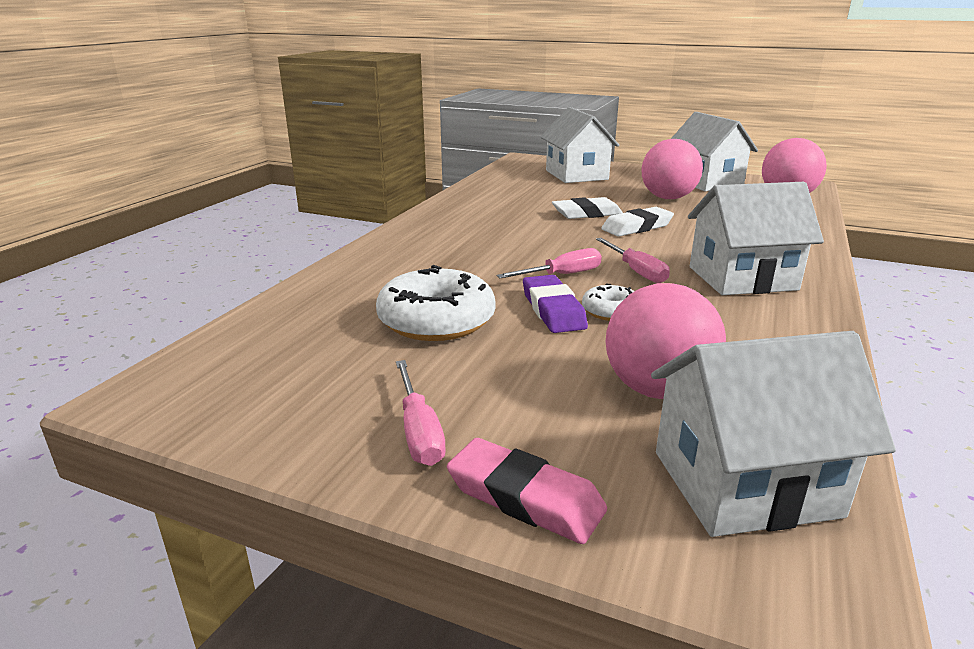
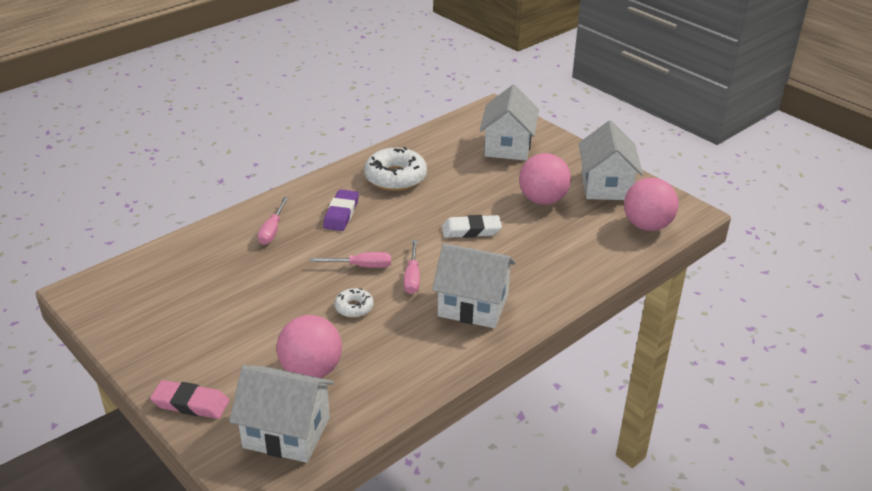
camera: 25 degrees right, 10 degrees up
white donut [376,265,496,341] -> white donut moved to [364,147,427,191]
pink screwdriver [396,360,446,466] -> pink screwdriver moved to [258,197,288,245]
pink eraser [447,438,607,544] -> pink eraser turned 45 degrees counterclockwise [150,380,229,419]
purple eraser [523,275,588,333] -> purple eraser moved to [323,189,359,231]
white eraser [552,197,623,219] -> none

